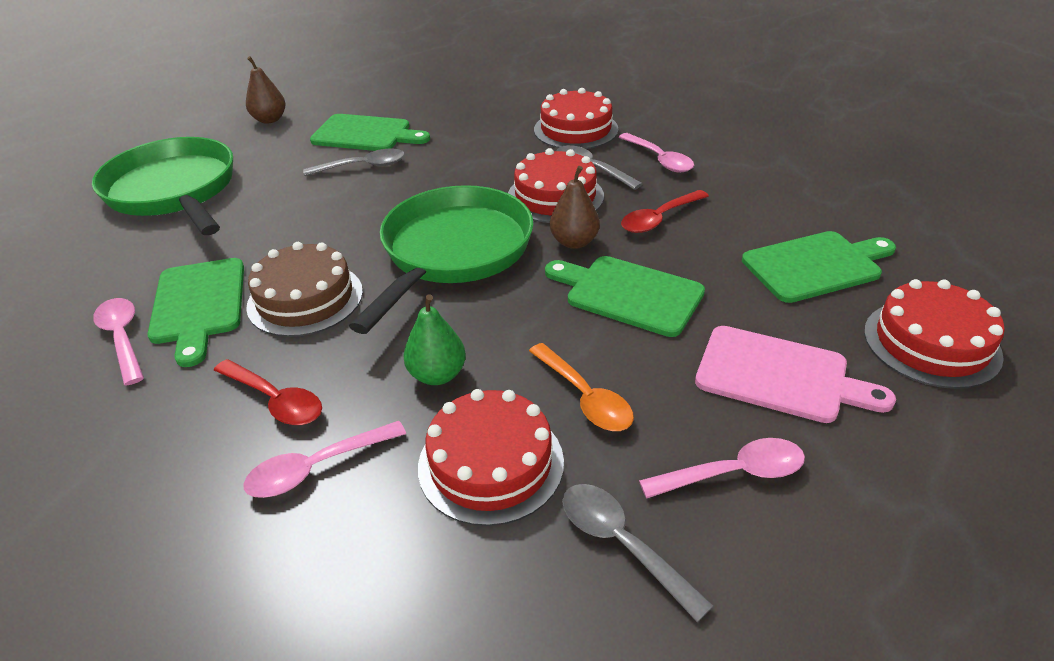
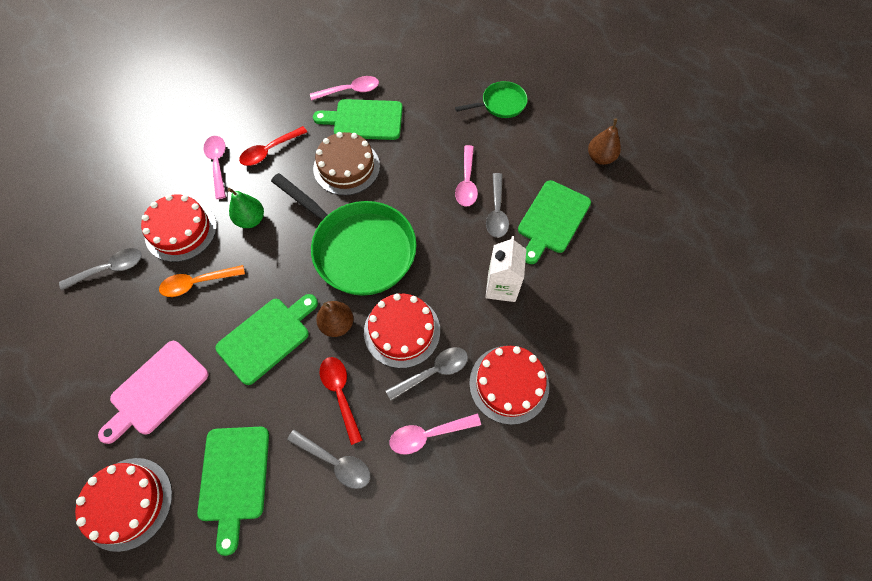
camera: 105 degrees right, 25 degrees up
green pan [92,137,233,235] -> green pan [455,81,528,118], size x0.49
pink spoon [639,438,805,499] -> pink spoon moved to [455,145,478,207]
none -> grey spoon [287,430,371,489]
none -> white carton [485,236,526,302]

